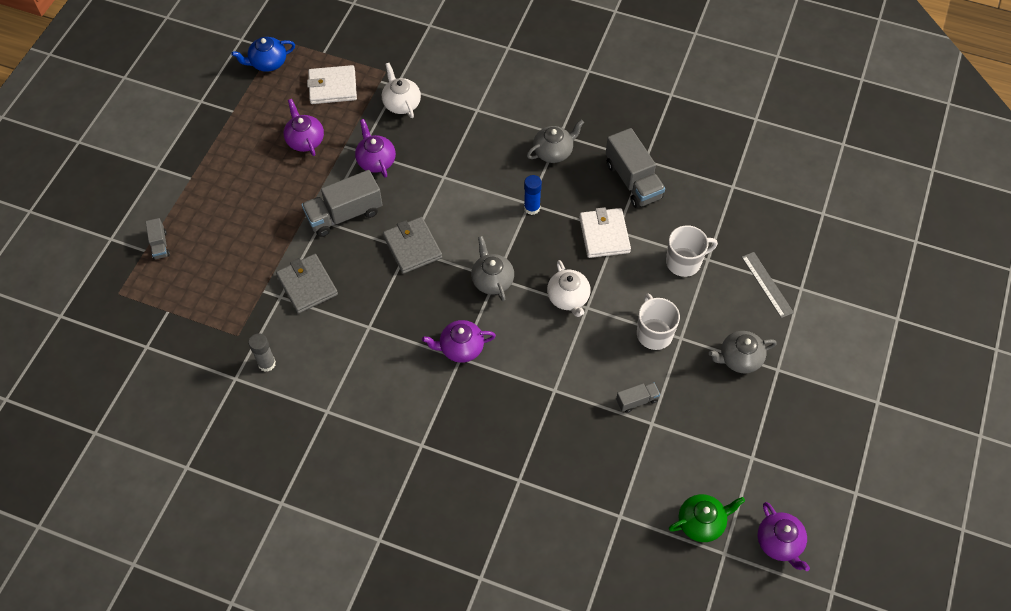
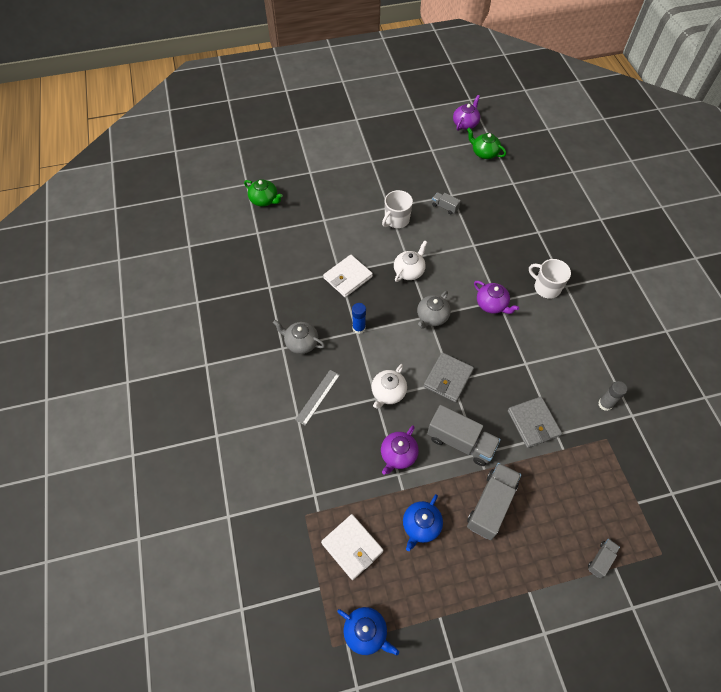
camera: 125 degrees left, 0 degrees up
grey wallet [276,254,338,313] -> grey wallet turned 45 degrees counterclockwise [508,397,562,448]
purple teapot [284,99,324,156] -> blue teapot [403,494,443,551]
white teapot [382,63,421,118] -> white teapot moved to [371,364,407,409]
grey truck [606,128,665,208] -> grey truck moved to [467,463,521,540]
white mug [666,225,718,277] -> white mug moved to [529,259,571,299]
grey teapot [709,331,777,373] -> none
grey ruler [742,252,794,318] -> grey ruler moved to [295,370,340,426]
none -> green teapot [244,179,283,207]

